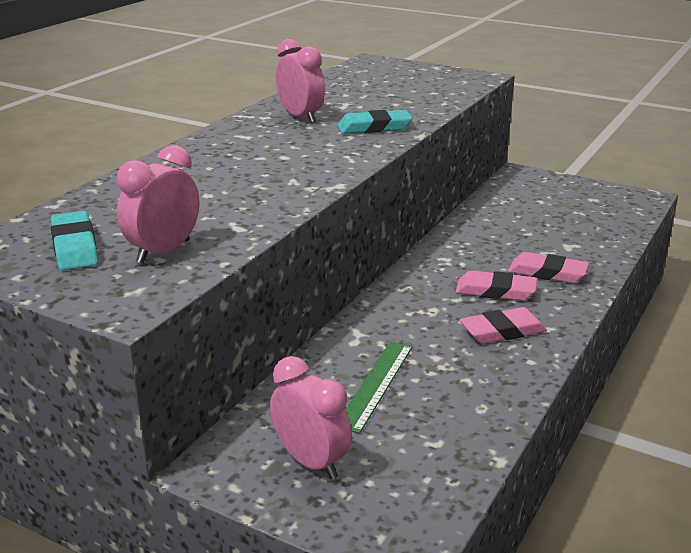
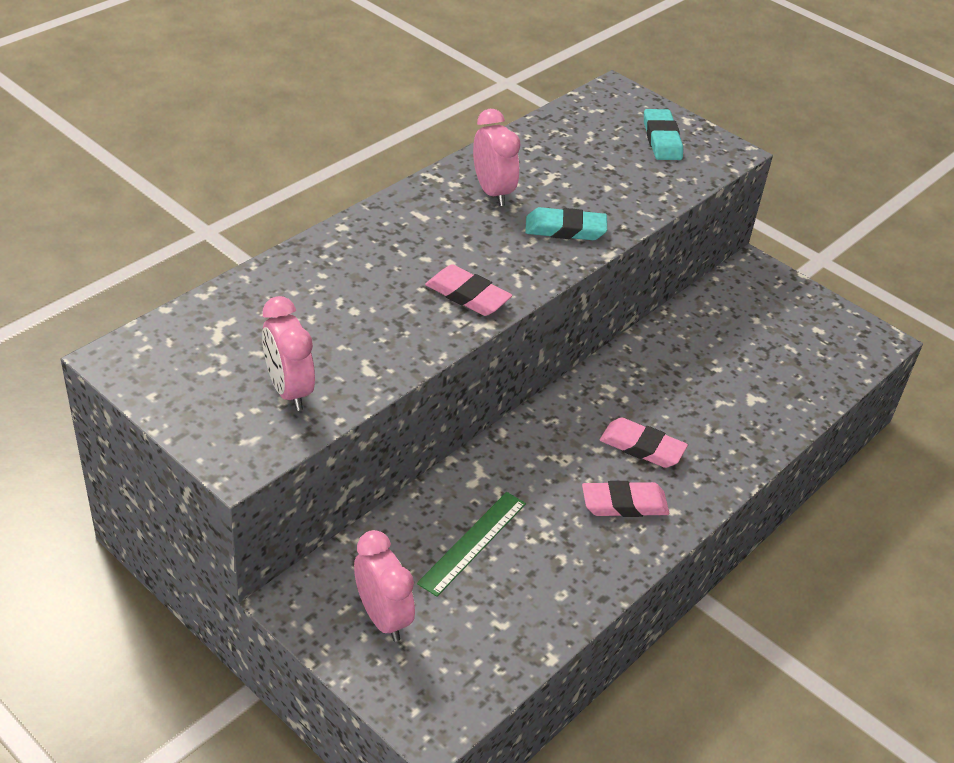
camera: 10 degrees right, 15 degrees up
turquoise eraser [51,211,98,270] -> turquoise eraser moved to [644,109,683,160]
pink clock [117,145,199,263] -> pink clock turned 75 degrees counterclockwise [262,296,315,411]
pink eraser [508,252,589,283] -> pink eraser moved to [425,264,512,316]

